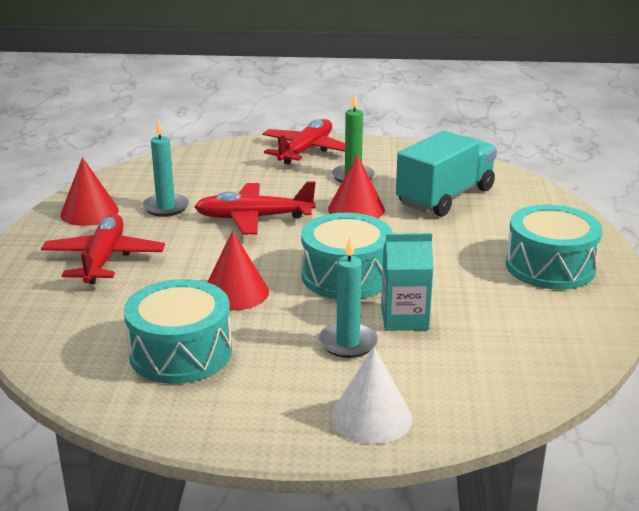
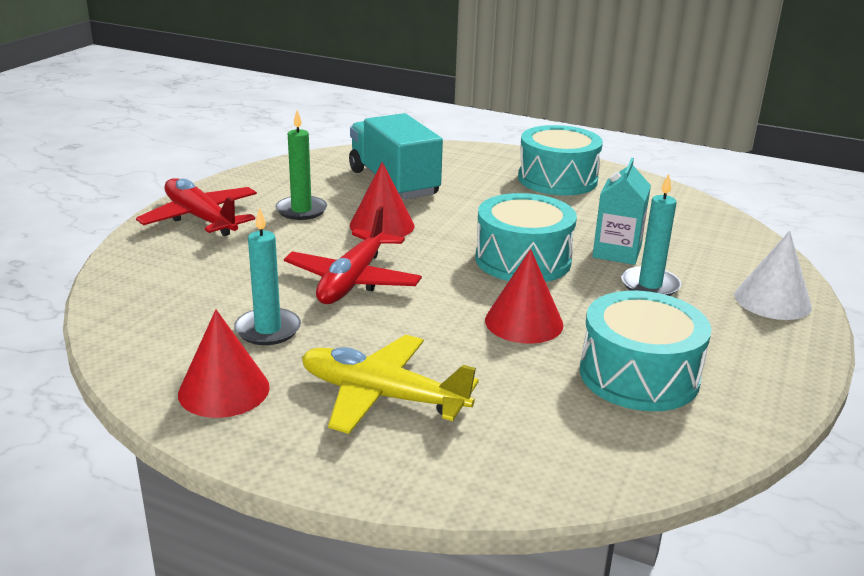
camera: 70 degrees left, 0 degrees up
red plane [41,214,165,284] -> yellow plane [302,335,479,434]

